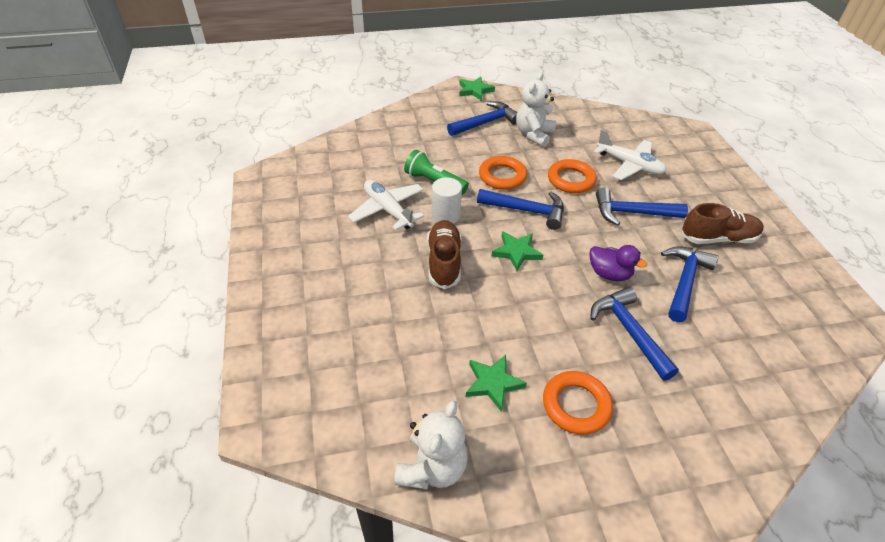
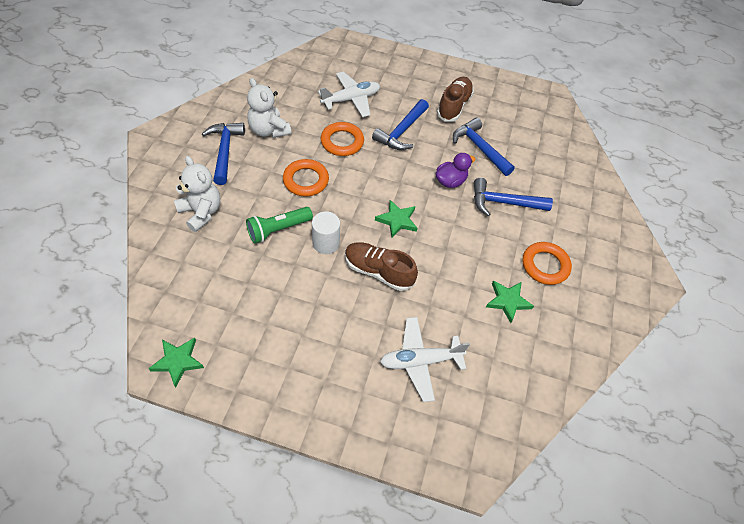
camera: 65 degrees left, 10 degrees up
white plane [348,180,424,230] -> white plane moved to [380,317,470,402]
white teddy bear [394,401,468,490] -> white teddy bear moved to [174,156,220,232]
green star [459,77,495,101] -> green star moved to [148,338,204,387]
blue hammer [477,189,564,230] -> none

